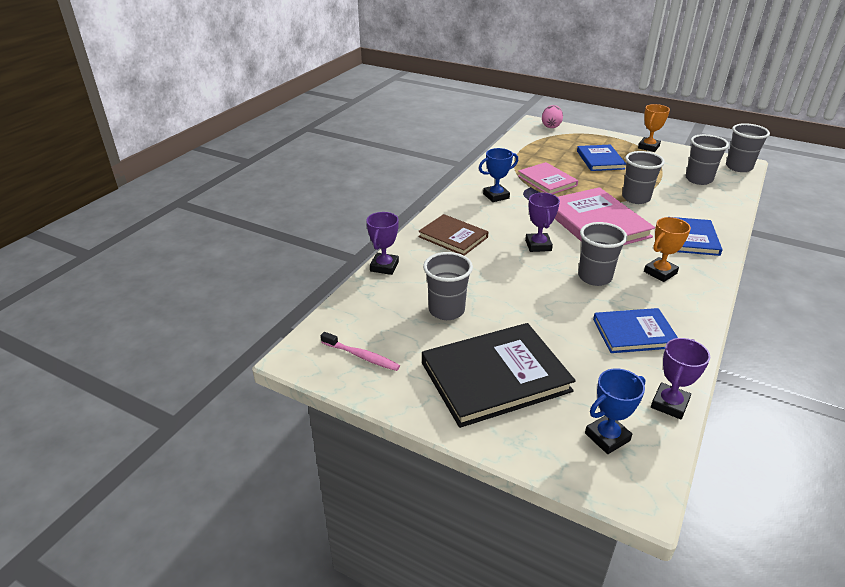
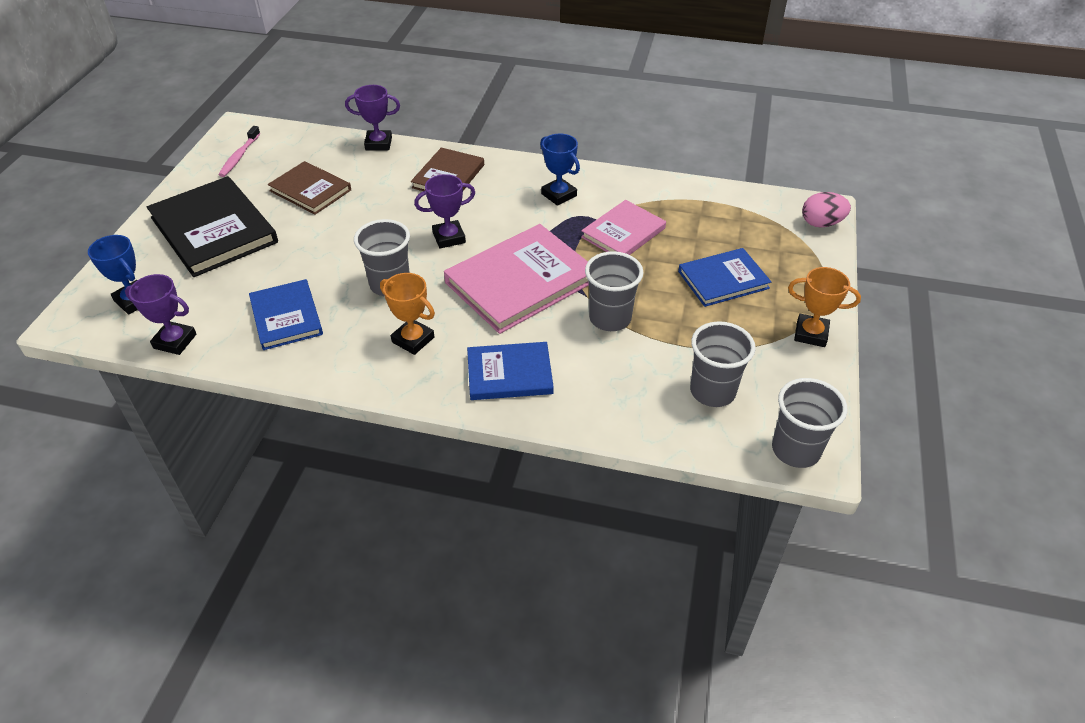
camera: 75 degrees right, 10 degrees up
grey cup [423,252,473,320] -> brown book [268,161,351,215]

